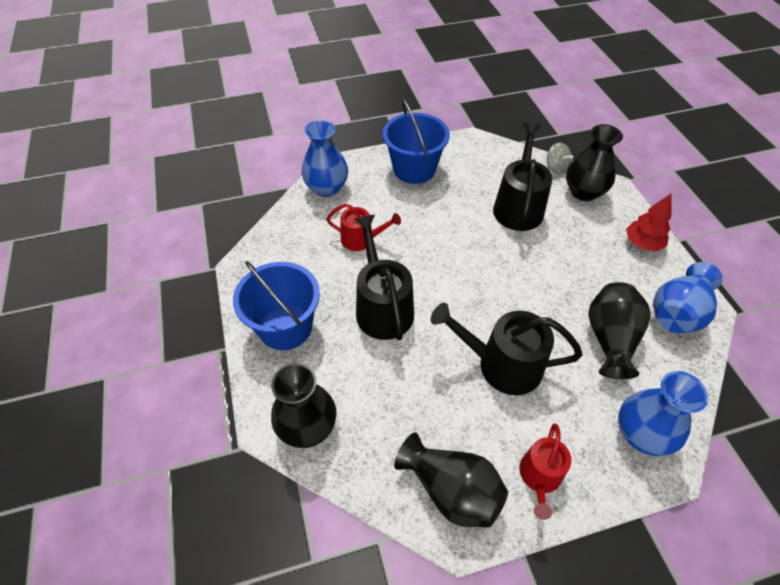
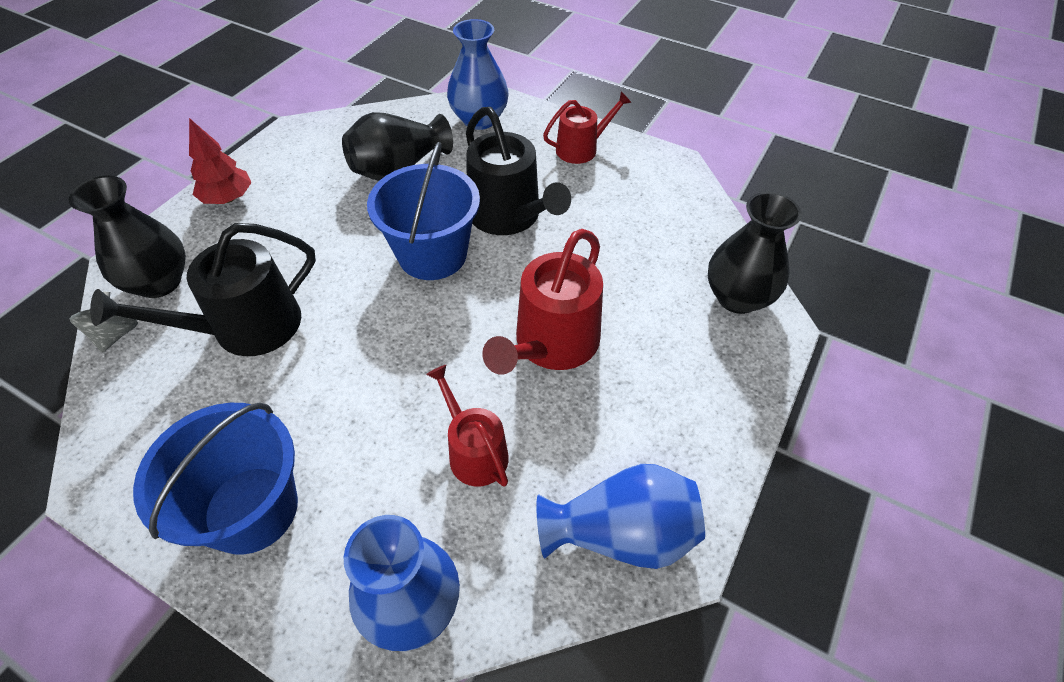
camera: 135 degrees left, 0 degrees up
blue bucket [233,261,320,350] -> blue bucket moved to [367,142,480,280]
black watering can [354,215,414,340] -> red watering can [482,229,603,375]
black vase [394,432,508,527] -> none
blue vase [653,262,723,333] -> blue vase moved to [536,464,705,569]

